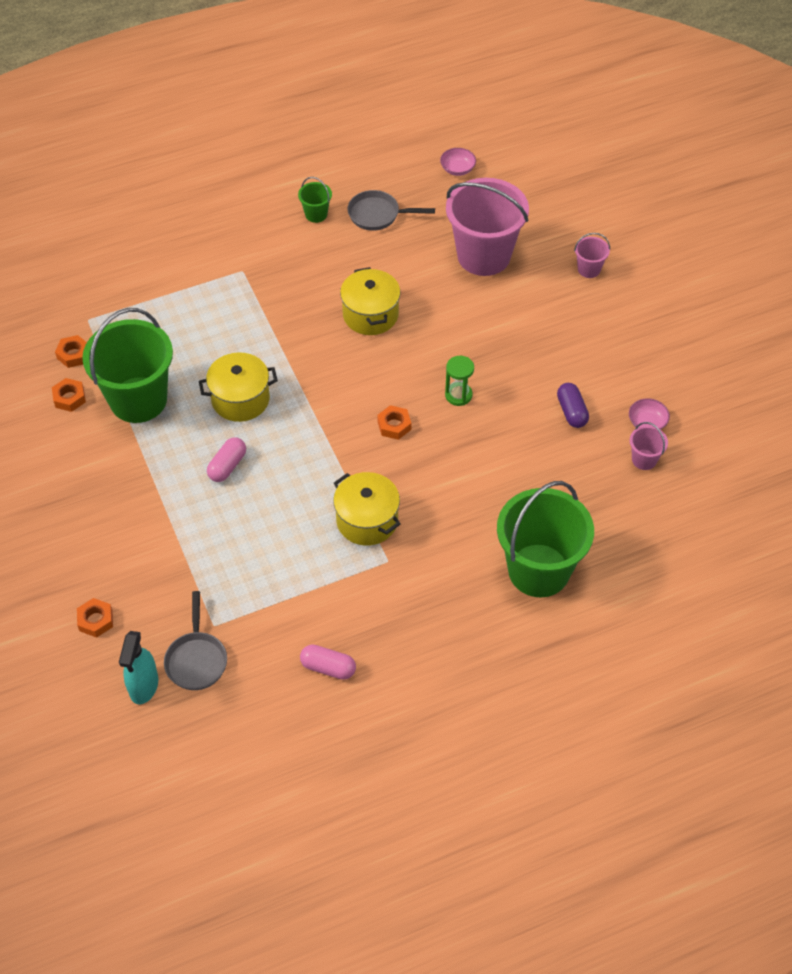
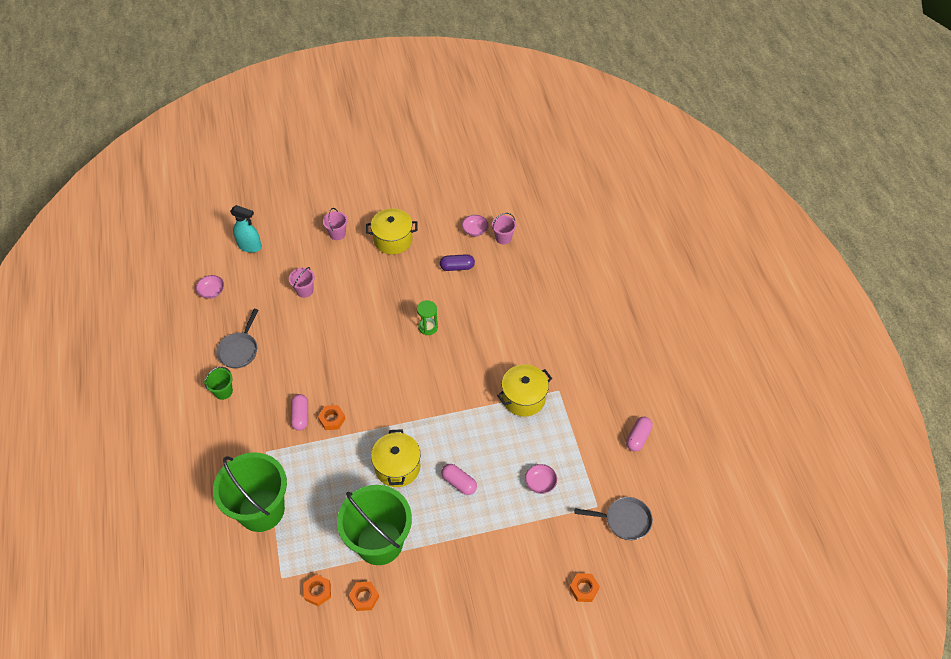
camera: 80 degrees left, 0 degrees up
turquoise spray bottle [119,631,158,704] -> turquoise spray bottle moved to [230,205,262,253]
yellow pot [340,267,401,335] -> yellow pot moved to [366,209,418,254]
orange nut [377,405,411,440] -> orange nut moved to [318,405,345,430]
pink bucket [446,178,529,276] -> pink bucket [289,267,315,298], size x0.43
green bucket [497,481,594,597] -> green bucket moved to [213,452,287,532]
none -> pink capsule [291,394,308,431]
none -> pink bowl [525,464,557,494]

